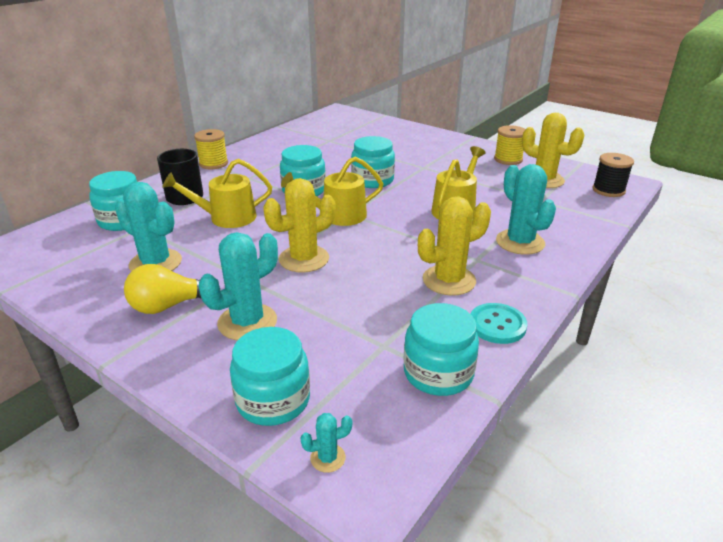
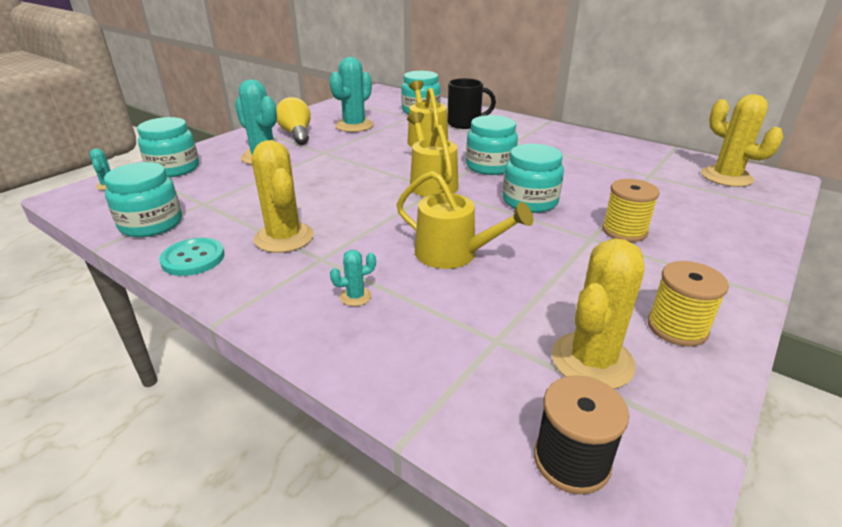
camera: 90 degrees right, 0 degrees up
yellow spool [194,129,228,169] -> yellow spool moved to [602,179,660,242]
yellow cactus [263,178,335,273] -> yellow cactus moved to [701,94,783,187]
turquoise cactus [496,164,556,255] -> turquoise cactus [330,250,376,306], size x0.46

